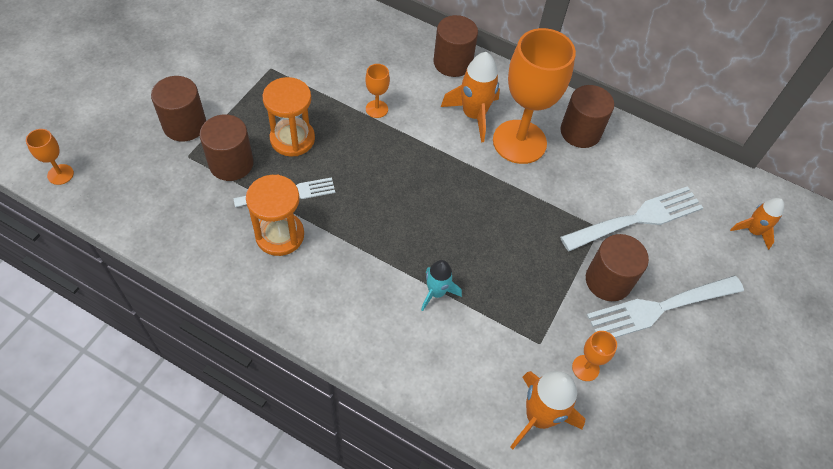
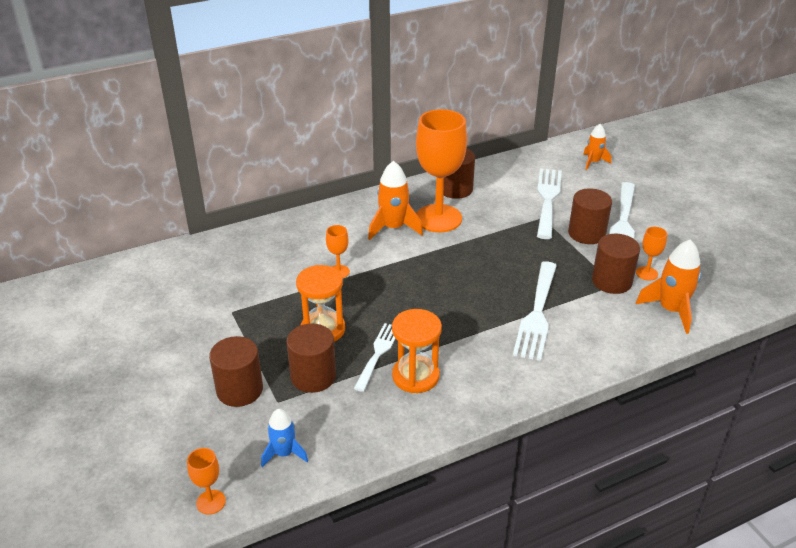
camera: 50 degrees left, 20 degrees down
turquoise rocket [421,260,462,311] -> white fork [513,261,557,361]
brown cylinder [434,15,478,77] -> brown cylinder moved to [592,234,640,294]
none -> blue rocket [261,409,308,467]

